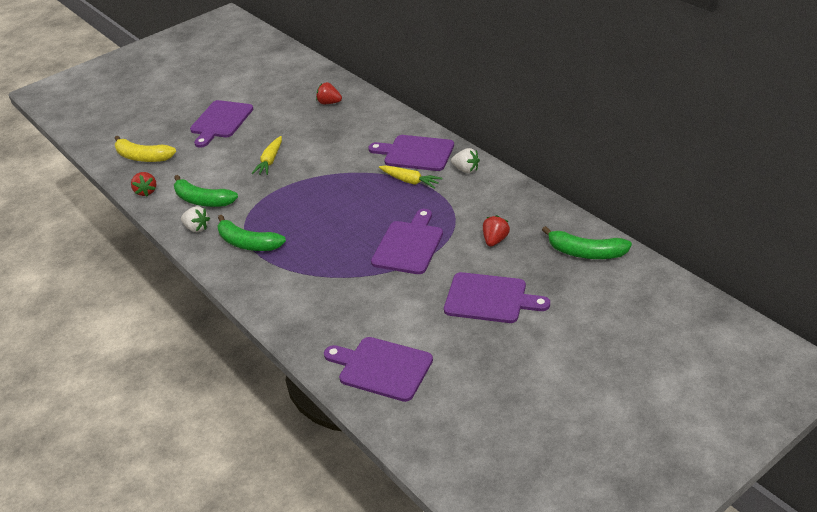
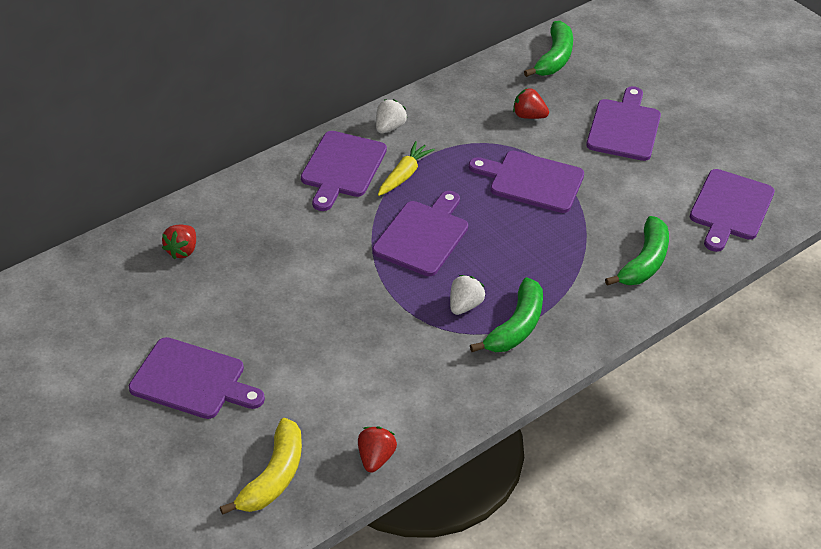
camera: 95 degrees left, 5 degrees up
red strawberry [131,172,157,196] -> red strawberry turned 60 degrees counterclockwise [358,426,397,473]
green banana [174,175,238,207] -> green banana moved to [605,216,669,286]
white strawberry [181,206,210,232] -> white strawberry moved to [450,275,486,315]
yellow carrot [251,136,282,175] -> none
none -> purple cutting board [372,191,468,276]

